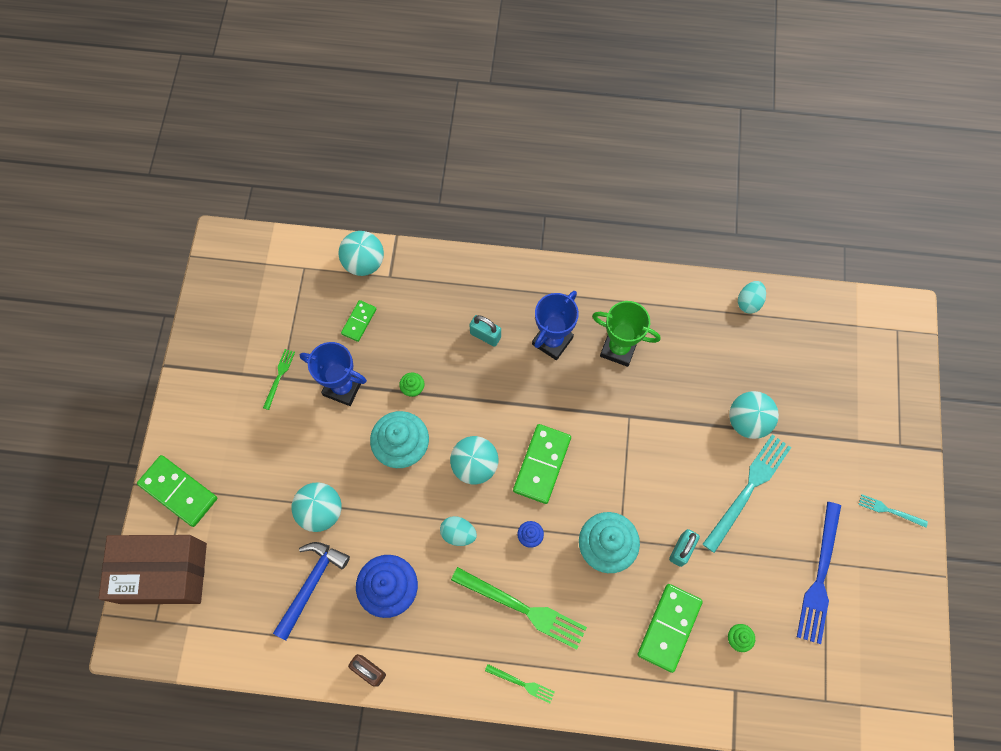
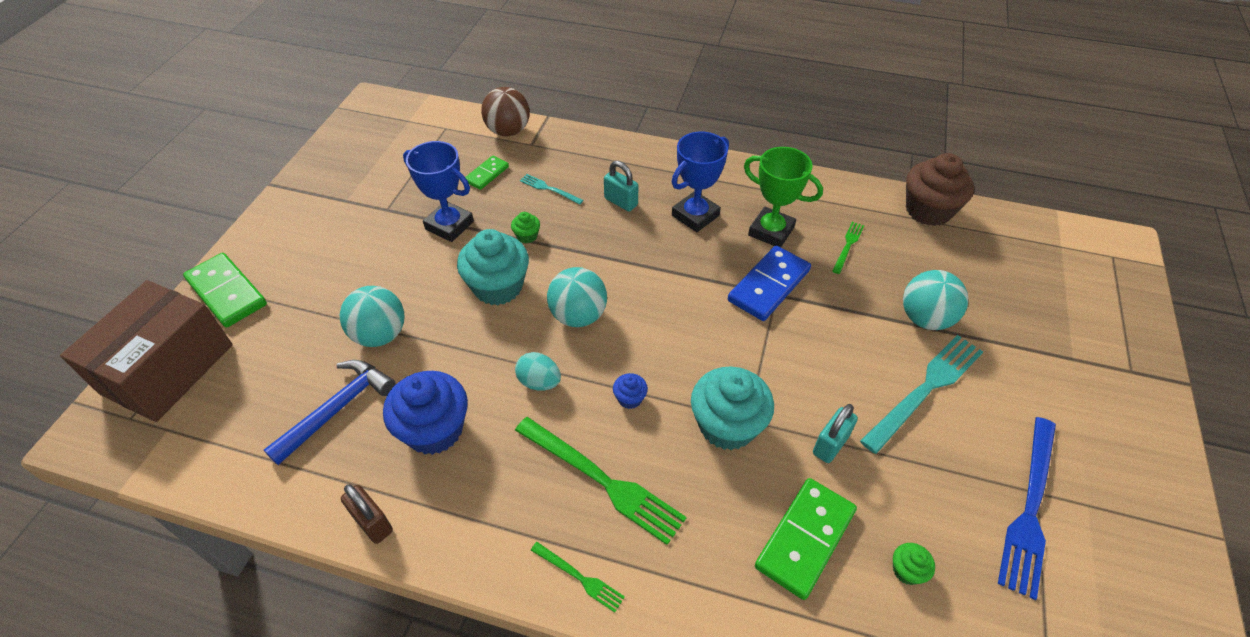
camera: 10 degrees right, 20 degrees down
brown box [99,535,207,604] -> brown box turned 75 degrees counterclockwise [60,280,233,422]
green fork [263,349,295,410] -> green fork moved to [832,222,864,274]
turquoise ball [338,231,384,276] -> brown ball [481,87,530,136]
green domino [513,424,571,504] -> none
turquoise egg [738,281,766,314] -> brown cupcake [906,153,974,226]
turquoise fork [858,494,928,528] -> turquoise fork moved to [520,174,583,205]
none -> blue domino [728,246,811,321]

